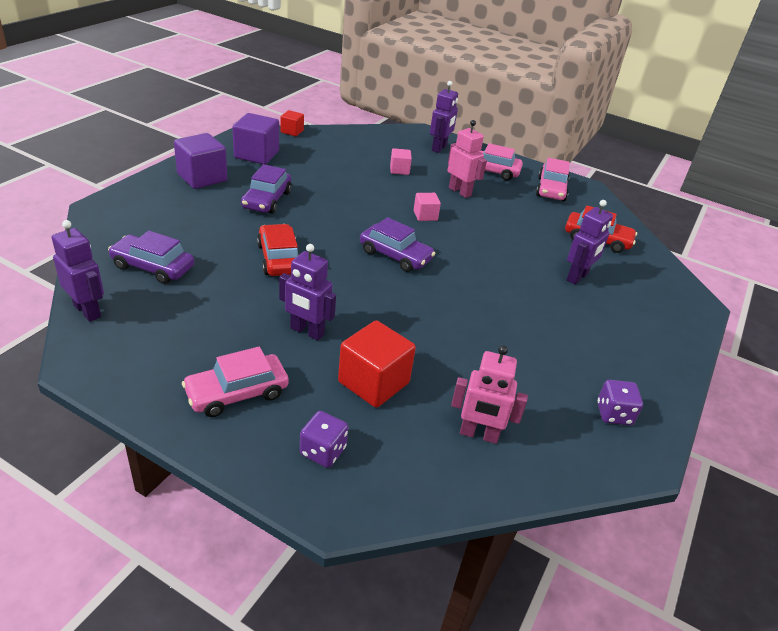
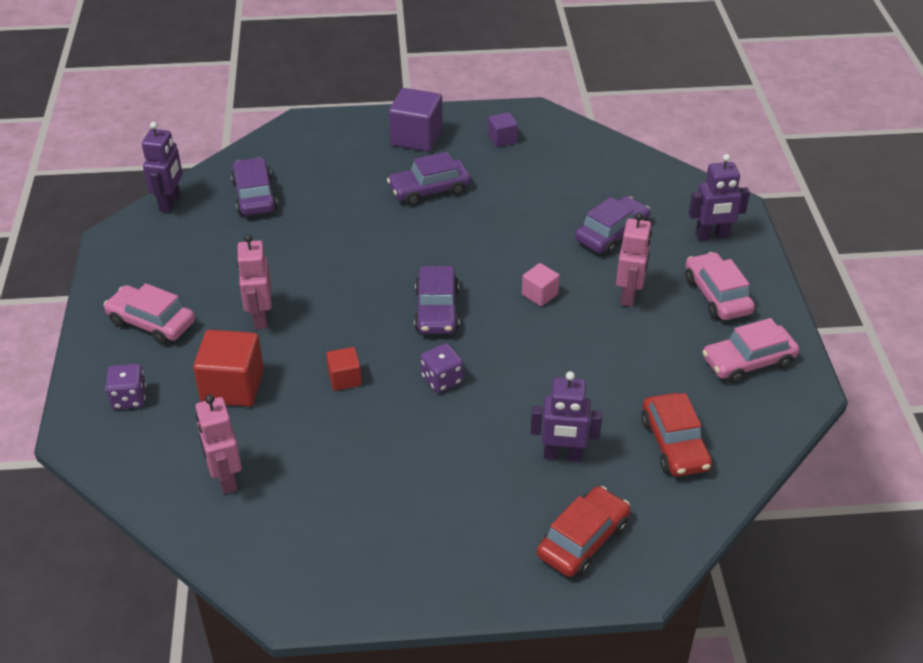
camera: 60 degrees right, 5 degrees up
purple cube [232,113,279,164] -> purple cube [488,112,518,147], size x0.55
red car [257,224,298,276] -> red car moved to [537,486,630,577]
purple robot [279,244,336,340] -> pink robot [236,234,272,329]
red cube [281,110,304,136] -> red cube moved to [326,347,362,391]
pink cube [390,148,412,175] -> purple car [575,196,650,255]
purple dice [597,380,643,425] -> purple dice moved to [421,343,463,393]

